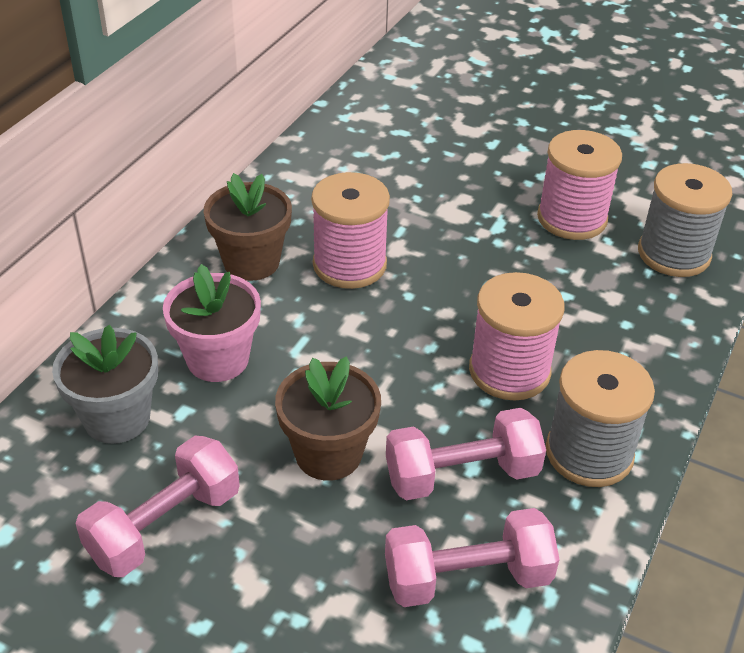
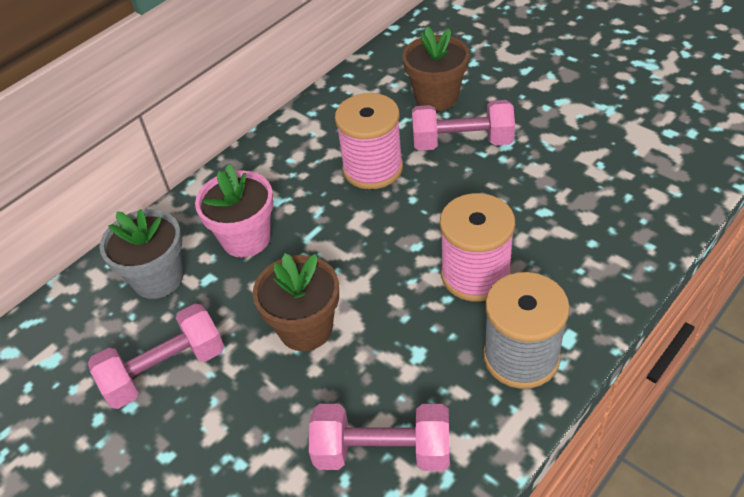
camera: 20 degrees right, 5 degrees up
brown flower pot [204,173,292,281] -> brown flower pot moved to [402,27,469,111]
pink dumbbell [386,408,546,500] -> pink dumbbell moved to [412,100,515,151]
pink spool [537,130,622,240] -> none
grey spool [638,163,732,277] -> none

